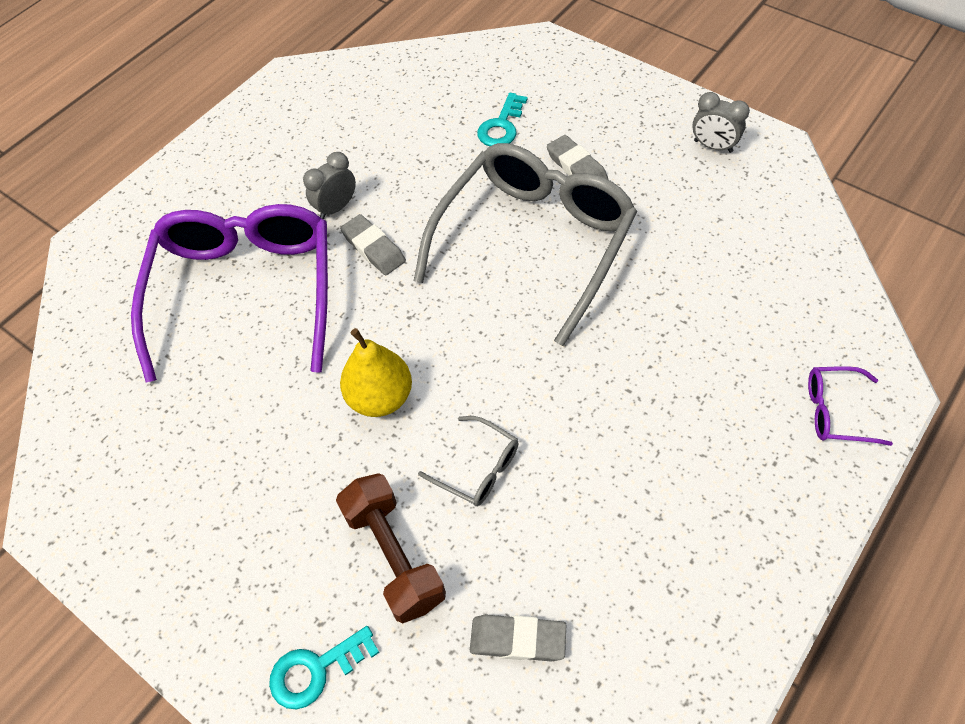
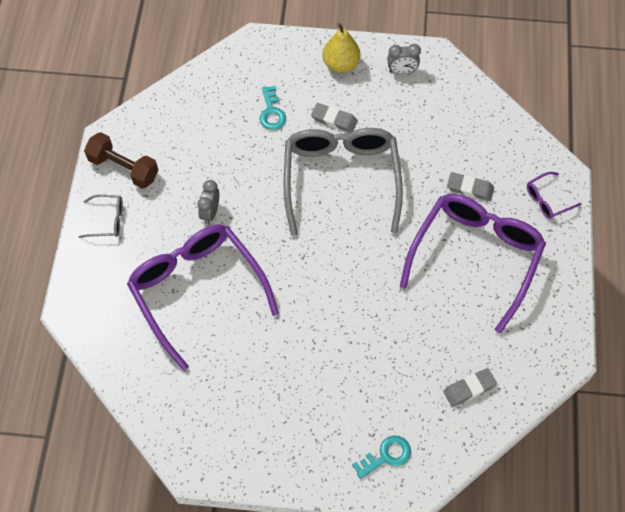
camera: 35 degrees left, 5 degrees up
turquoise key [269,626,380,709] -> turquoise key turned 150 degrees counterclockwise [352,435,411,479]
brown dumbbell [336,473,446,623] -> brown dumbbell moved to [84,132,158,189]
grey eraser [340,214,406,275] -> grey eraser moved to [447,172,494,201]
yellow pear [340,328,412,417] -> yellow pear moved to [323,23,360,73]
grey glasses [418,416,519,506] -> grey glasses moved to [79,194,123,238]
none -> purple glasses [400,194,546,333]

